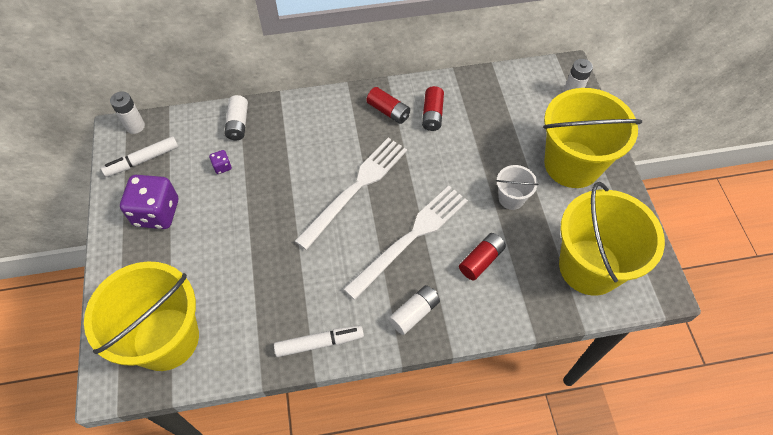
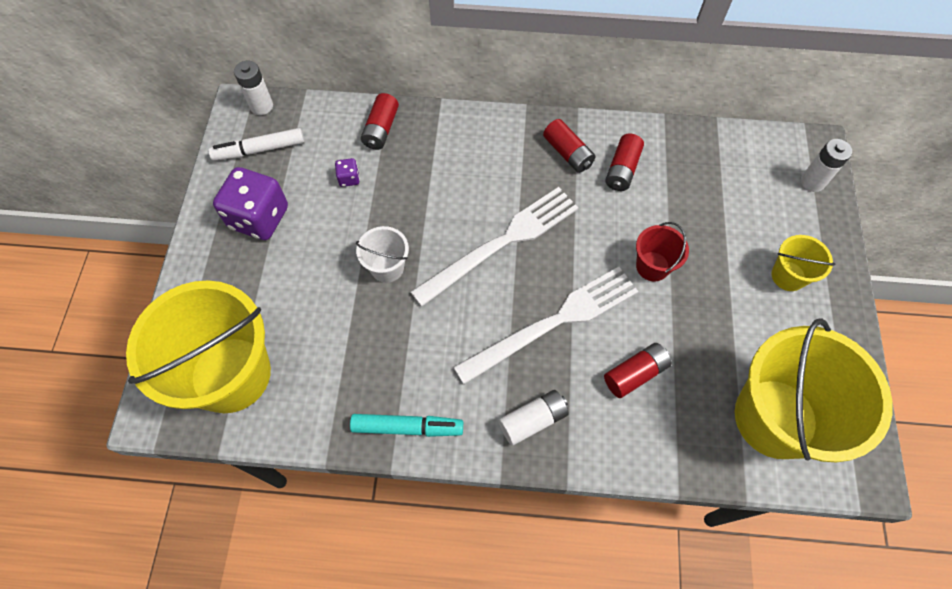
camera: 15 degrees right, 5 degrees up
white battery [224,95,248,140] -> red battery [361,93,399,150]
white marker [274,325,364,357] -> turquoise marker [350,414,463,437]
white bucket [496,165,538,210] -> white bucket moved to [356,226,409,283]
yellow bucket [543,88,642,188] -> yellow bucket [771,235,836,291], size x0.45
none -> red bucket [636,222,689,282]

